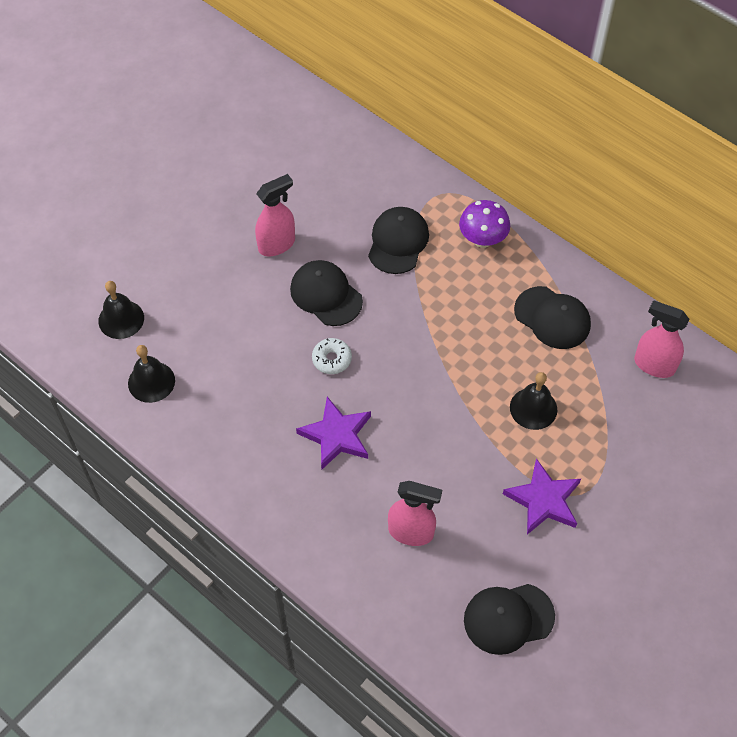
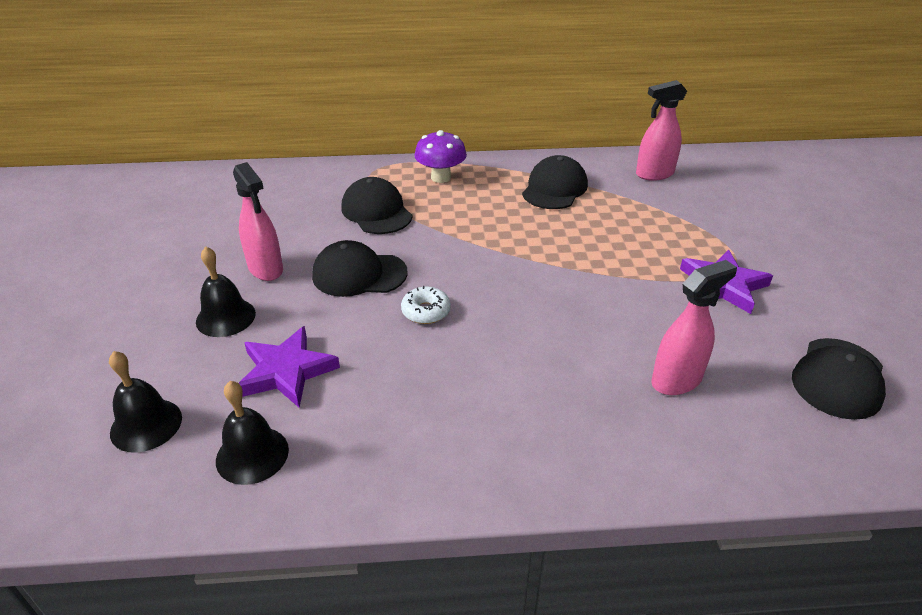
camera: 45 degrees left, 20 degrees down
pink spray bottle [255,174,295,256] -> pink spray bottle turned 135 degrees clockwise [233,162,283,281]
purple star [296,397,371,469] -> purple star moved to [239,326,340,408]
black bell [510,372,557,430] -> black bell moved to [196,246,256,337]
black cap [514,286,591,349] -> black cap turned 60 degrees counterclockwise [522,155,588,209]

